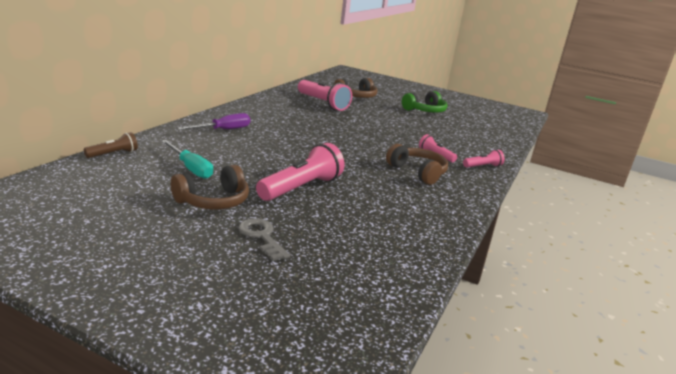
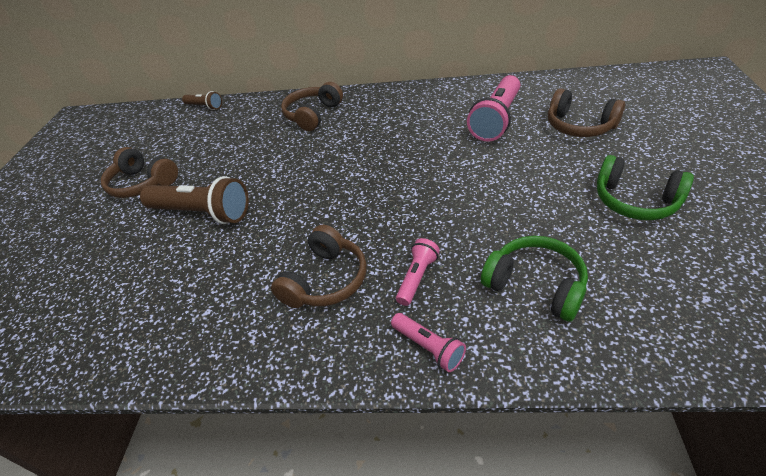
camera: 75 degrees right, 20 degrees up
turquoise screwdriver [162,140,213,179] -> none
purple screwdriver [178,113,251,130] -> brown headphones [281,82,343,131]
grey key [239,218,290,261] -> none
pink flashlight [256,143,344,201] -> brown flashlight [140,176,249,224]
none -> green headphones [481,236,588,322]

